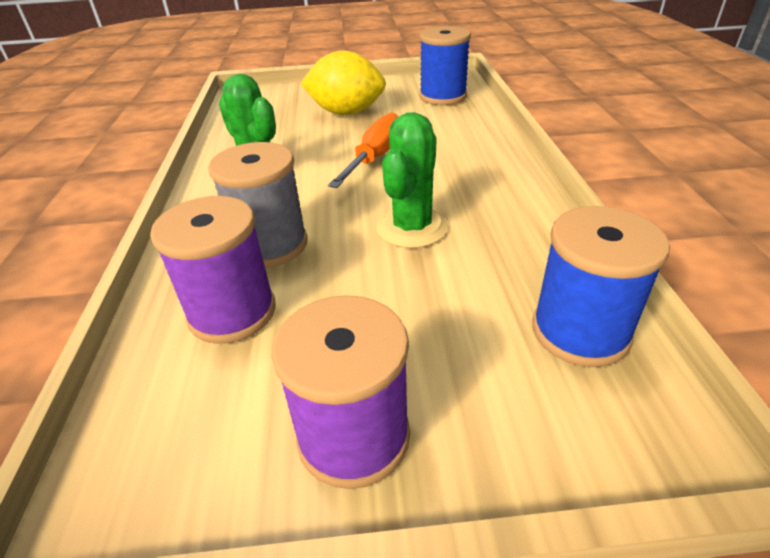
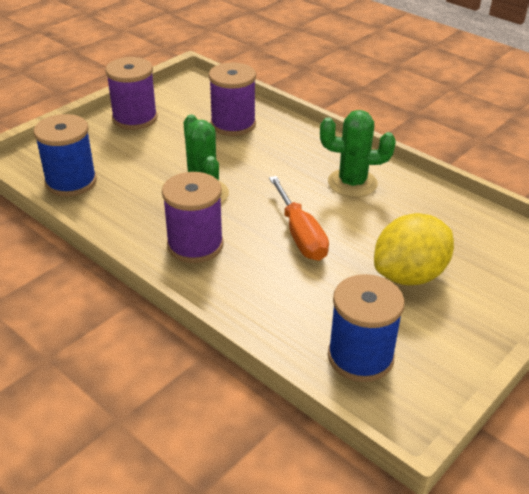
camera: 135 degrees right, 0 degrees up
grey spool [208,142,308,267] -> none
none -> purple spool [162,172,224,263]

